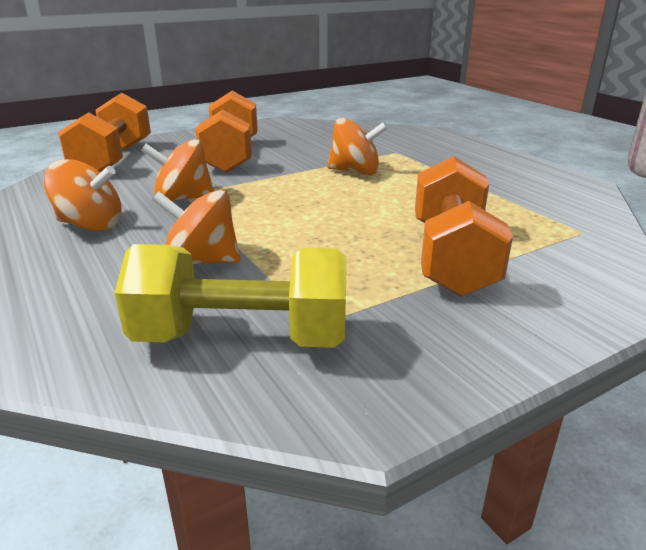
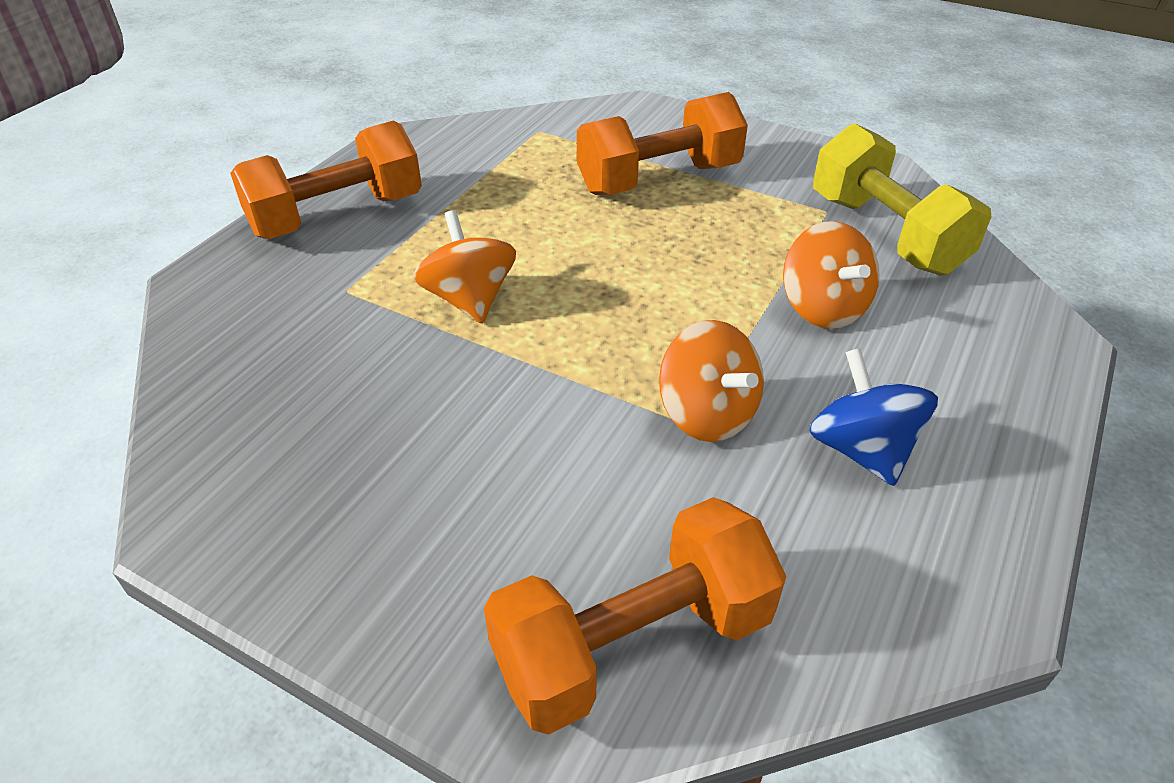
camera: 120 degrees left, 15 degrees up
orange spinning top [44,159,121,231] -> blue spinning top [809,348,938,486]
orange dumbbell [196,90,258,173] -> orange dumbbell moved to [230,120,422,239]

